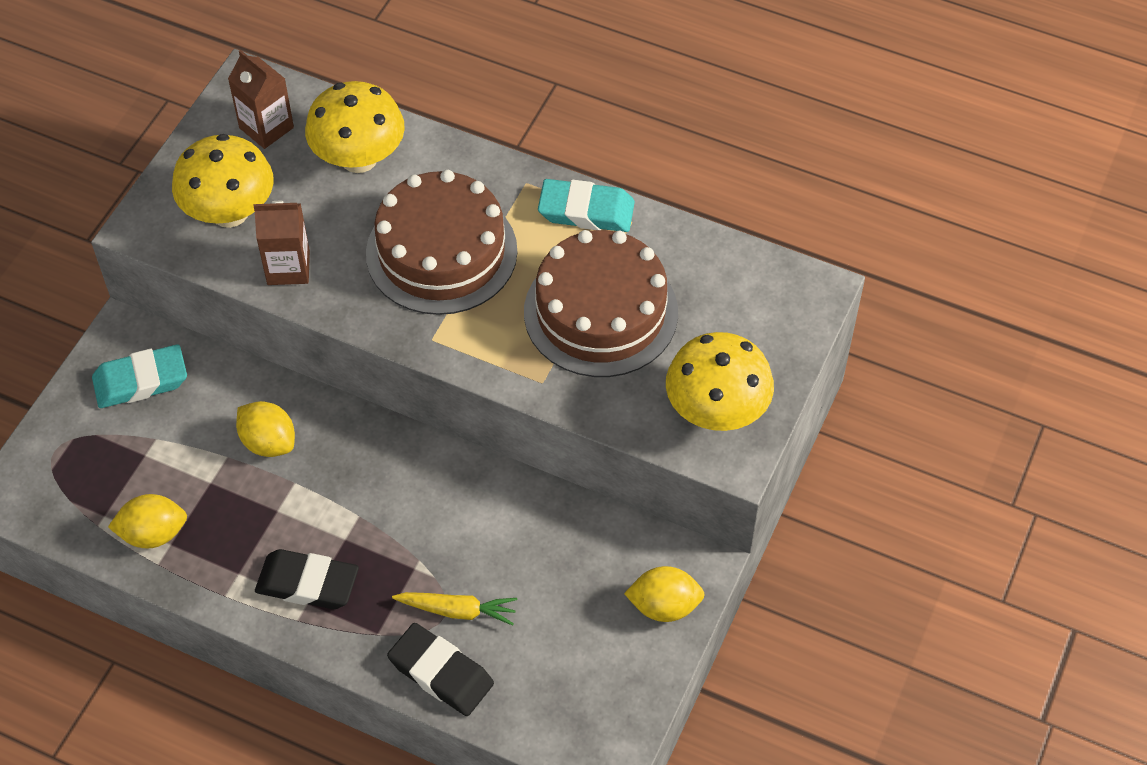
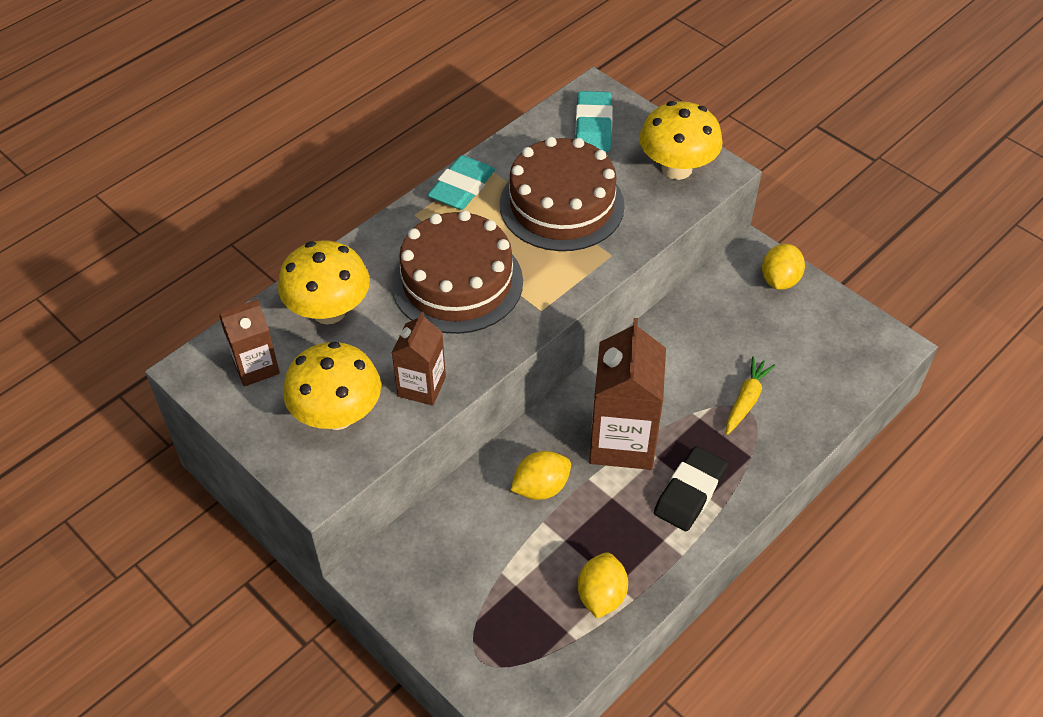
camera: 70 degrees left, 5 degrees down
turquoise eraser [92,344,187,408] -> turquoise eraser moved to [575,91,613,152]
black eraser [387,623,494,716] -> none
none -> brown carton [589,318,666,470]

